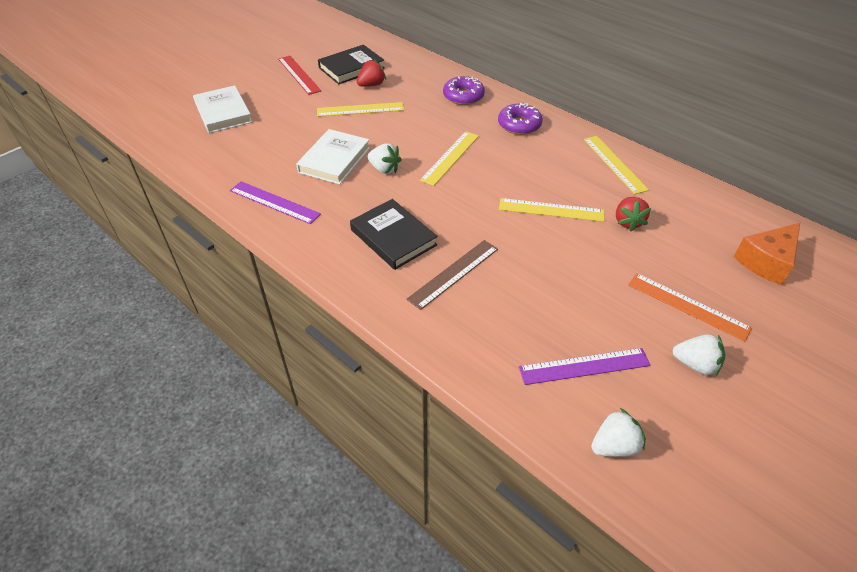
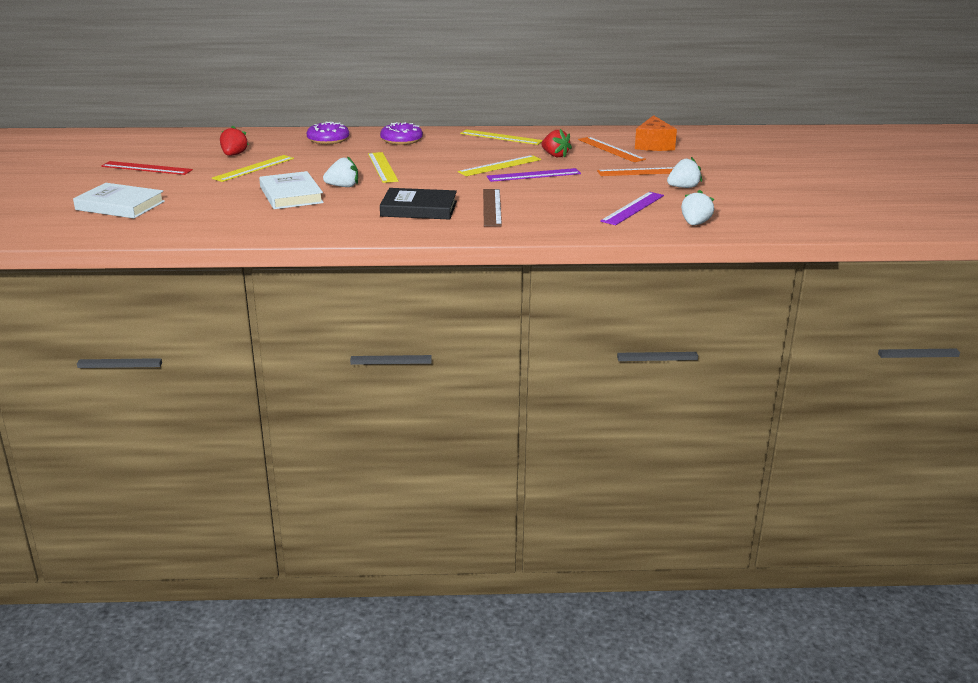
camera: 45 degrees left, 20 degrees down
purple ruler [230,181,321,224] -> purple ruler moved to [486,168,581,182]
black book [318,45,385,84] -> none
none -> orange ruler [578,137,646,162]

